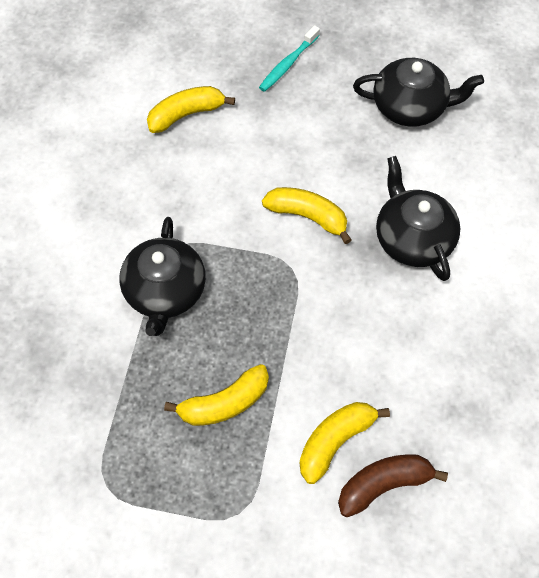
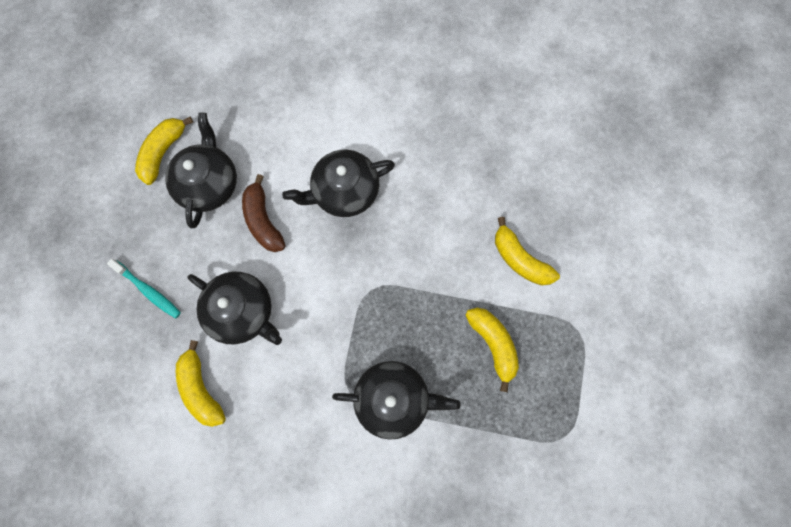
camera: 90 degrees left, 15 degrees up
yellow banana [262,187,352,244] -> yellow banana moved to [135,117,193,185]
brown banana [338,454,448,517] -> brown banana moved to [242,174,285,252]
none -> black teapot [188,271,282,345]

